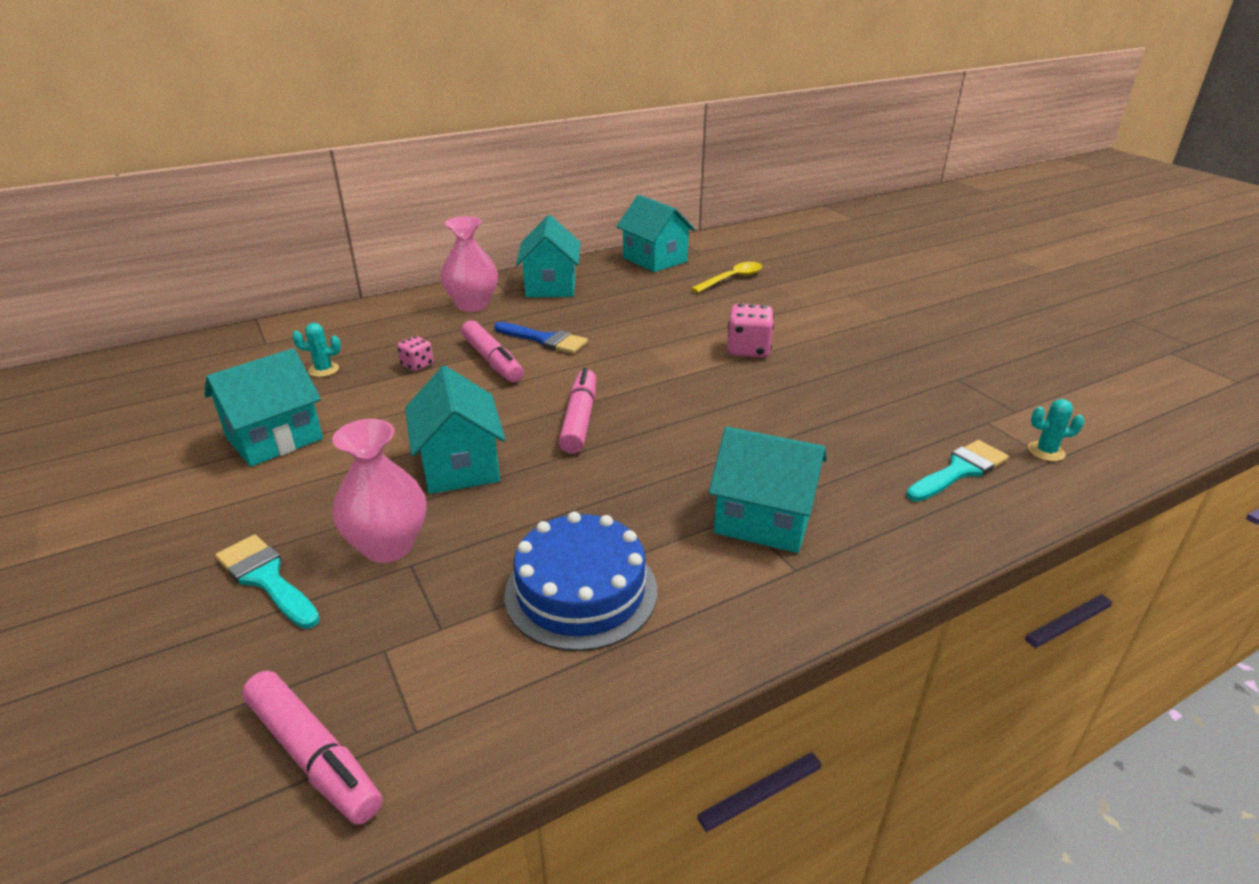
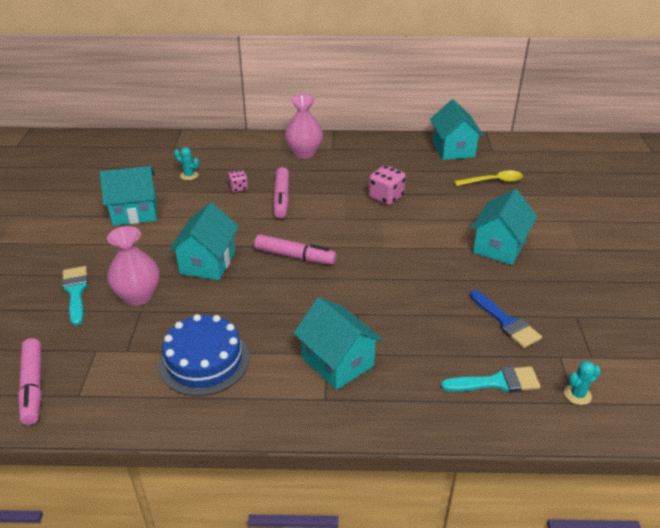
camera: 30 degrees right, 5 degrees up
blue brush [494,322,588,354] -> blue brush moved to [470,290,542,348]
turquoise house [516,215,580,297] -> turquoise house moved to [471,189,537,265]
pink marker [559,368,596,454] -> pink marker turned 75 degrees clockwise [254,234,336,265]
pink dice [727,304,774,358] -> pink dice moved to [369,165,406,205]
turquoise cactus [1028,399,1085,461] -> turquoise cactus turned 60 degrees counterclockwise [564,361,601,405]

